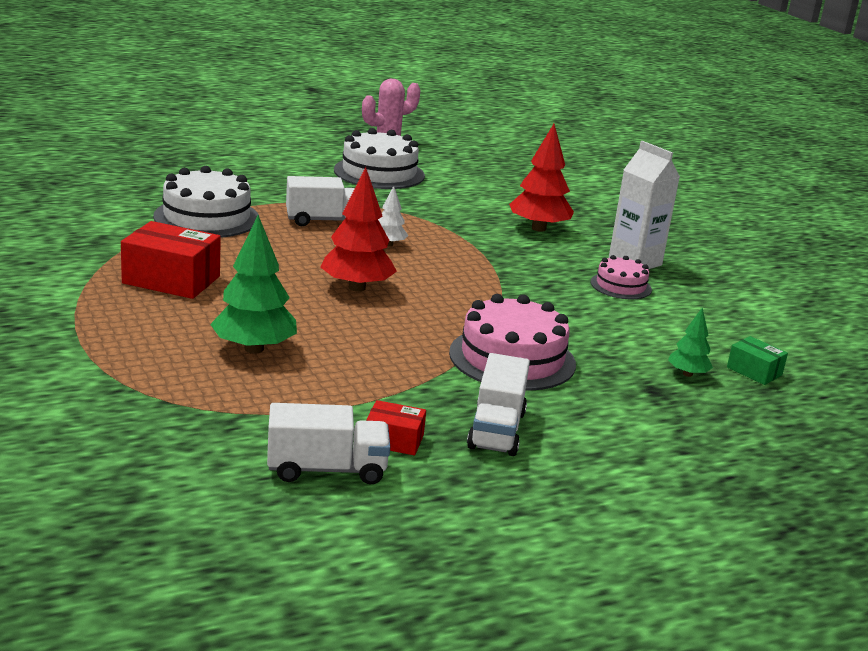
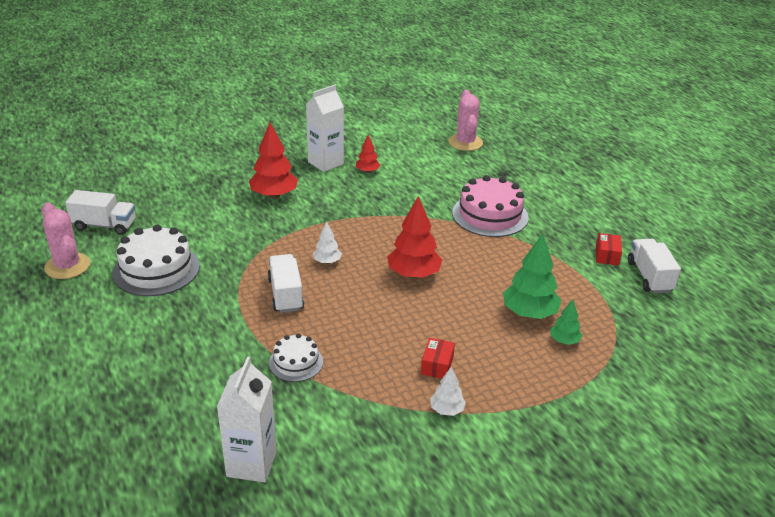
camera: 90 degrees left, 10 degrees up
red box [121,221,221,299] -> red box [421,338,455,379], size x0.54
white cake [153,166,260,238] -> white cake [269,334,323,382], size x0.56
white truck [467,353,530,456] -> white truck moved to [65,190,136,235]
pink cake [591,255,652,299] -> red tree [356,135,380,173]
green tree [668,307,713,377] -> green tree moved to [550,299,583,345]
green box [727,336,788,385] -> pink cactus [449,90,483,151]
none -> white carton [217,357,277,482]
none -> white tree [430,367,466,416]

